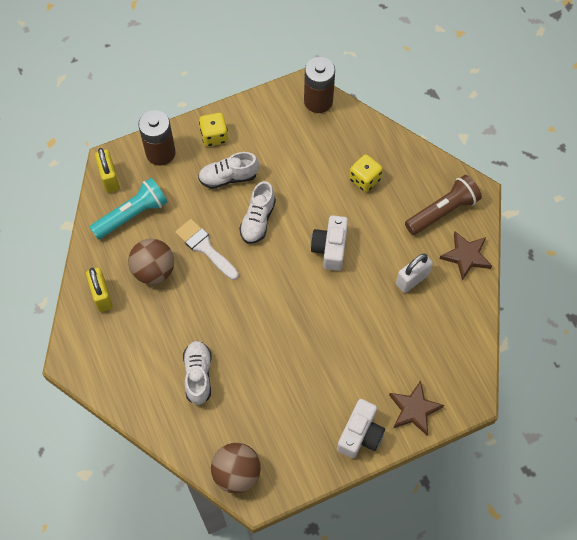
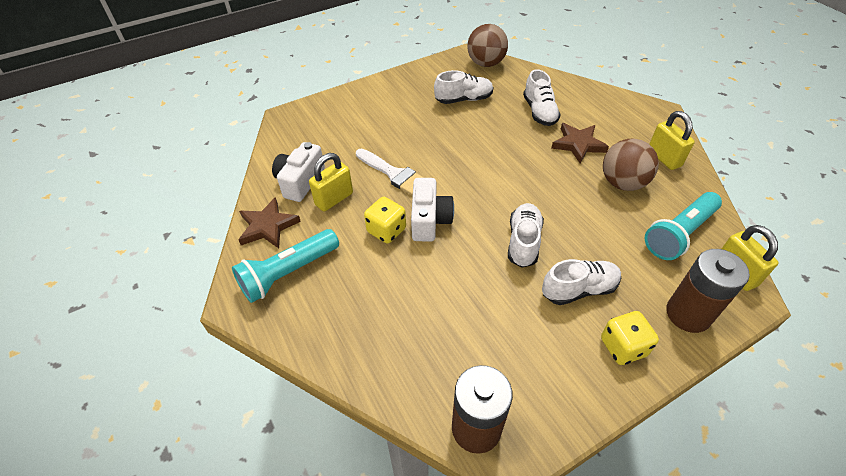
camera: 175 degrees right, 15 degrees down
white brush [175,219,239,280] -> white brush moved to [356,149,424,196]
white camera [337,399,385,458] -> white camera moved to [272,142,325,202]
yellow dice [349,155,383,192] -> yellow dice moved to [364,197,406,244]
brown star [389,380,444,435] -> brown star moved to [551,123,609,163]
white padlock [396,253,433,293] -> yellow padlock [309,153,353,211]
brown flashlight [405,175,482,235] -> turquoise flashlight [232,229,339,303]
none -> white shoe [434,70,493,104]

